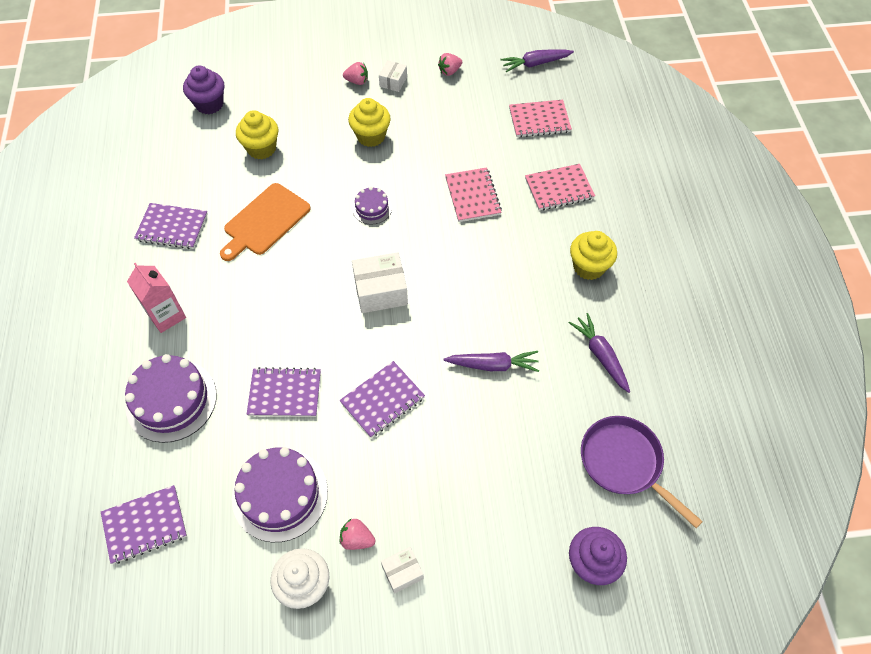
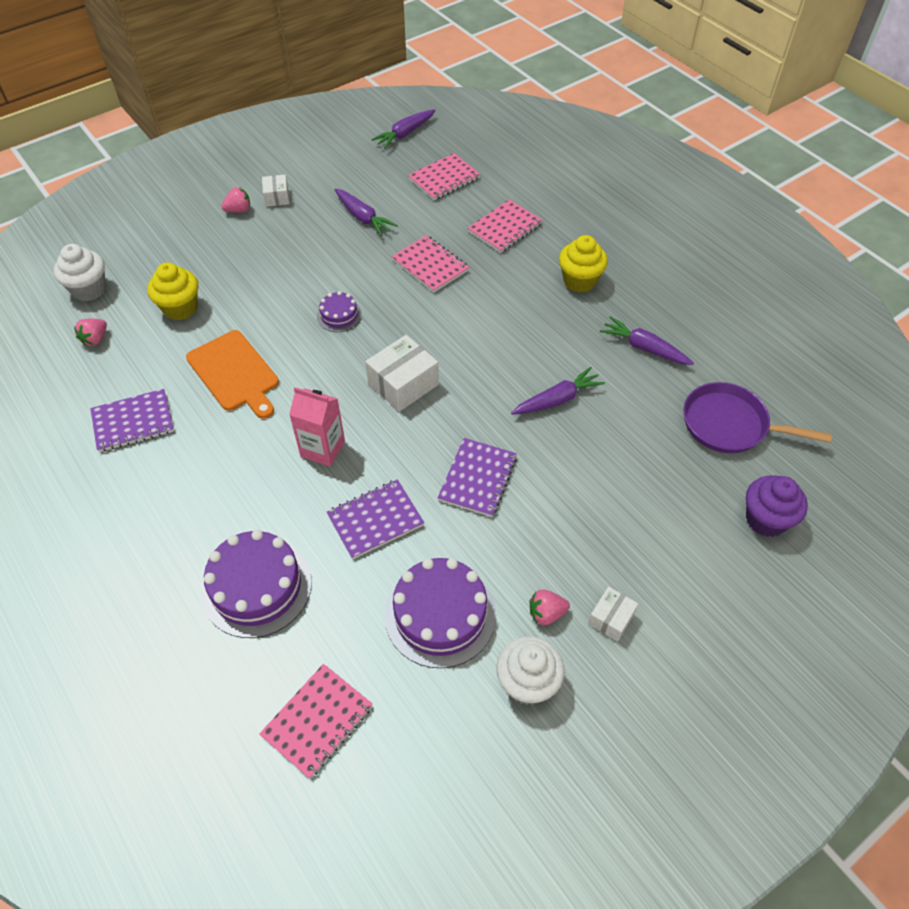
camera: 30 degrees left, 5 degrees down
purple notebook [101,485,187,564] -> pink notebook [259,664,373,779]
pink carton [127,263,186,333] -> pink carton moved to [289,387,345,467]
purple cupcake [183,65,224,114] -> white cupcake [54,244,106,301]
orange cutting board [220,183,311,261] -> orange cutting board turned 45 degrees counterclockwise [186,330,279,419]
yellow cupcake [348,98,391,147] -> none
pink strawberry [438,53,462,76] -> pink strawberry moved to [74,318,107,346]
none -> purple carrot [334,189,398,236]

